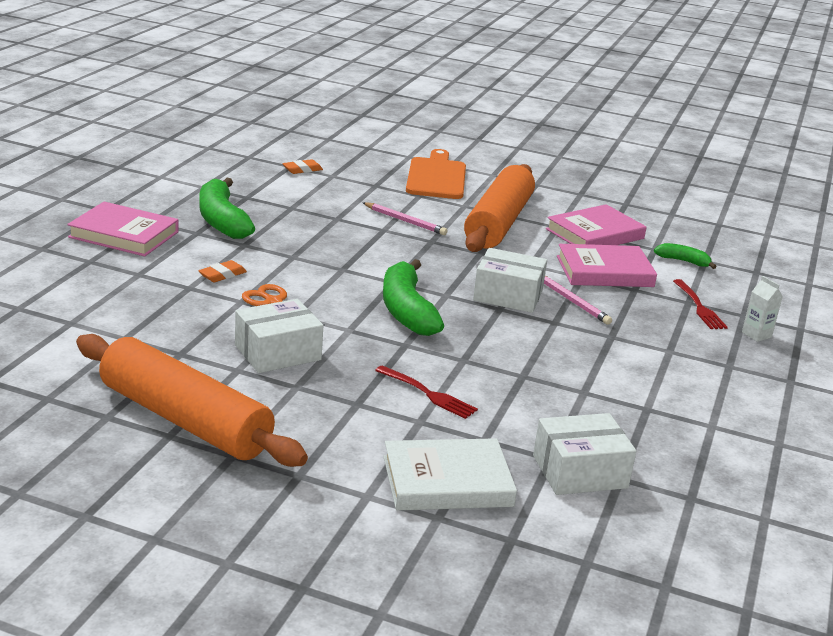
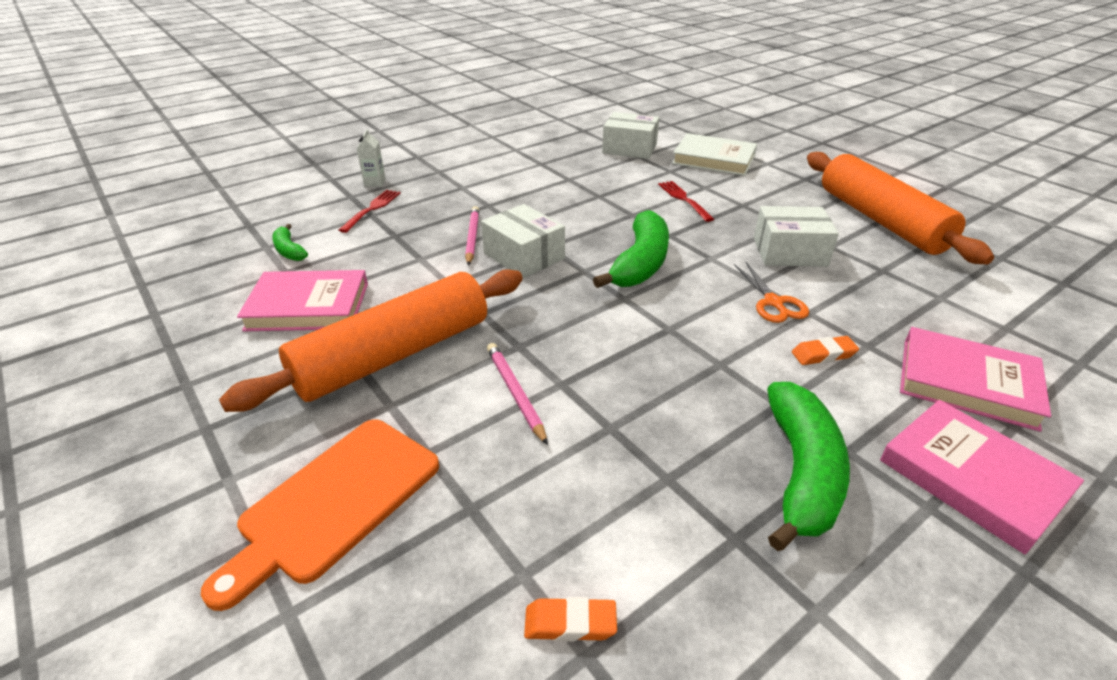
camera: 145 degrees left, 10 degrees up
pink book [557,244,657,287] -> pink book moved to [900,327,1051,432]

